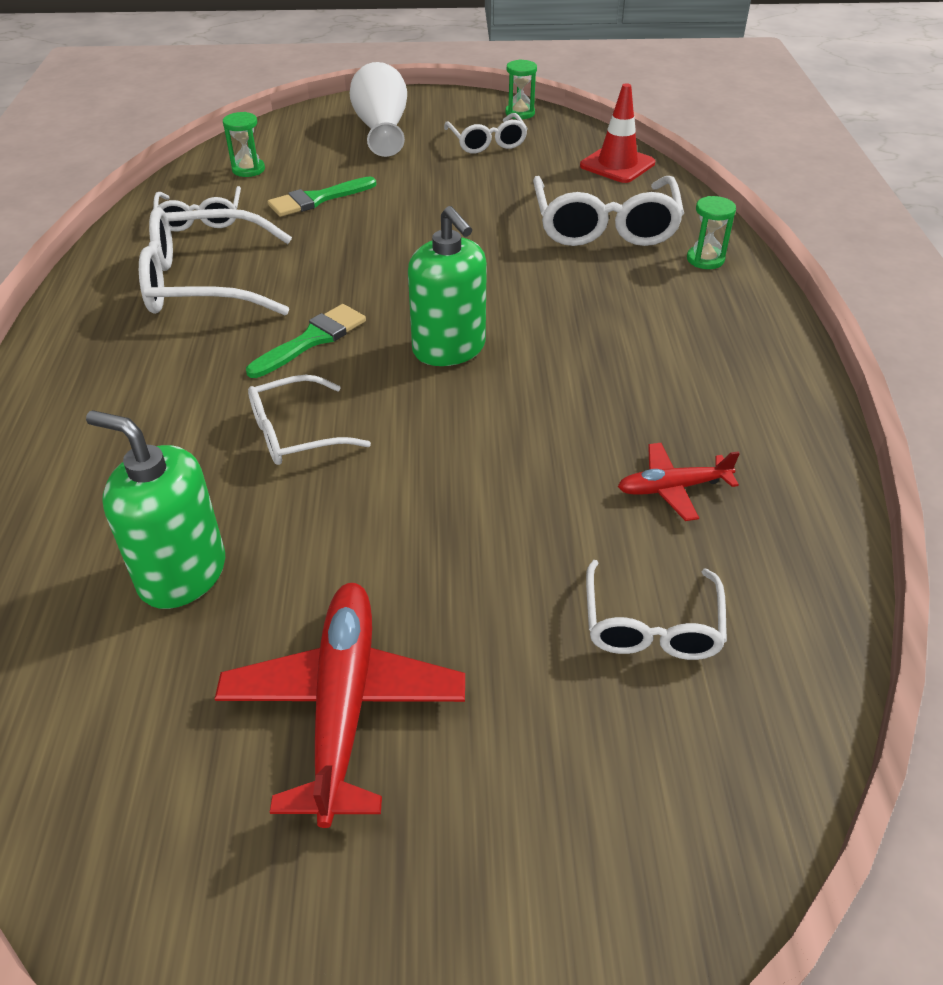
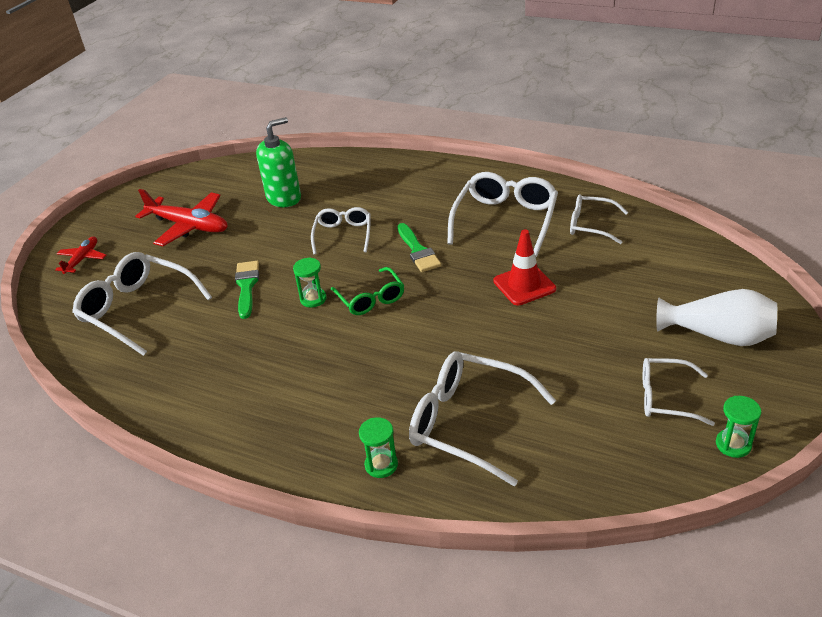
camera: 120 degrees right, 5 degrees down
green hourglass [223,112,265,177] -> green hourglass moved to [293,257,327,308]
green brush [268,176,376,217] -> green brush moved to [235,261,259,319]
green soap dispenser [408,206,487,366] -> green glasses [331,267,404,315]
red traffic cone [580,83,655,183] -> red traffic cone moved to [493,230,556,305]
white glasses [586,560,727,660] -> white glasses [72,252,212,356], size x1.68
red plane [618,443,740,521] -> red plane moved to [55,236,106,274]

